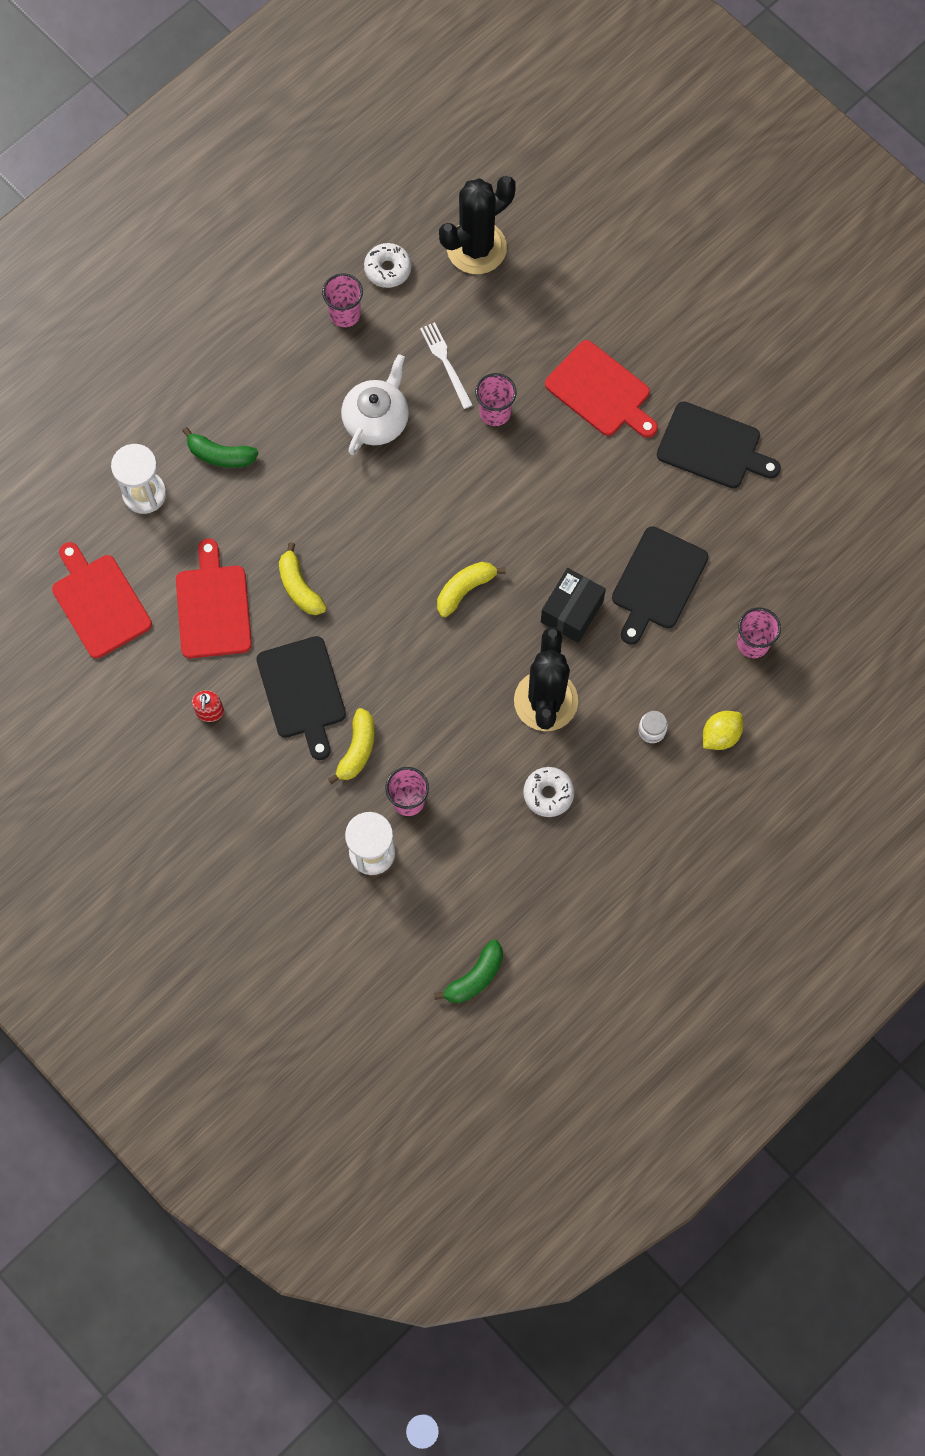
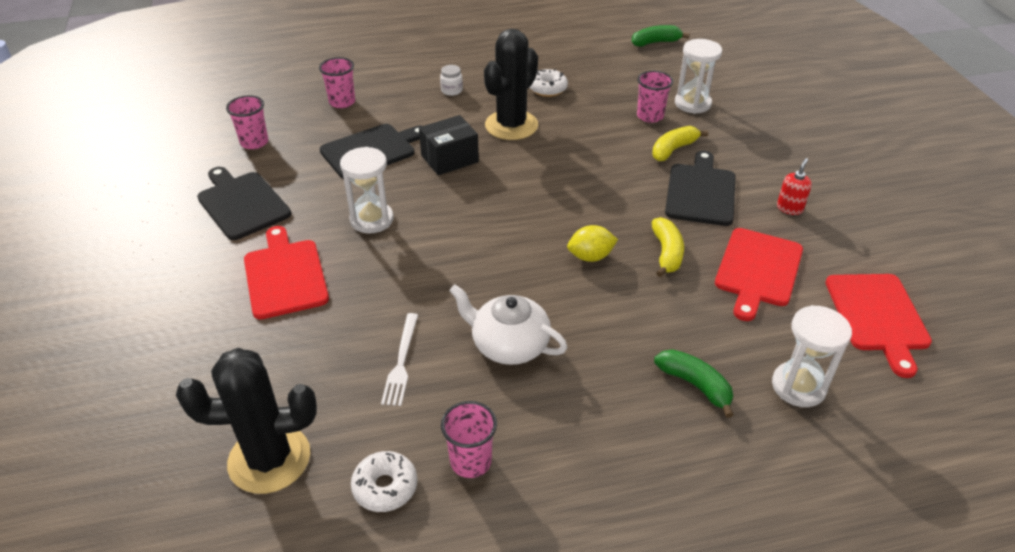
camera: 150 degrees left, 30 degrees down
white teapot [341,354,409,455] -> white teapot turned 60 degrees clockwise [449,285,568,365]
yellow banana [437,562,506,617] -> none
pink cup [475,373,517,426] -> pink cup moved to [226,95,268,149]
yellow lemon [703,711,743,750] -> yellow lemon moved to [567,225,618,262]
none -> white hourglass [340,147,393,233]

